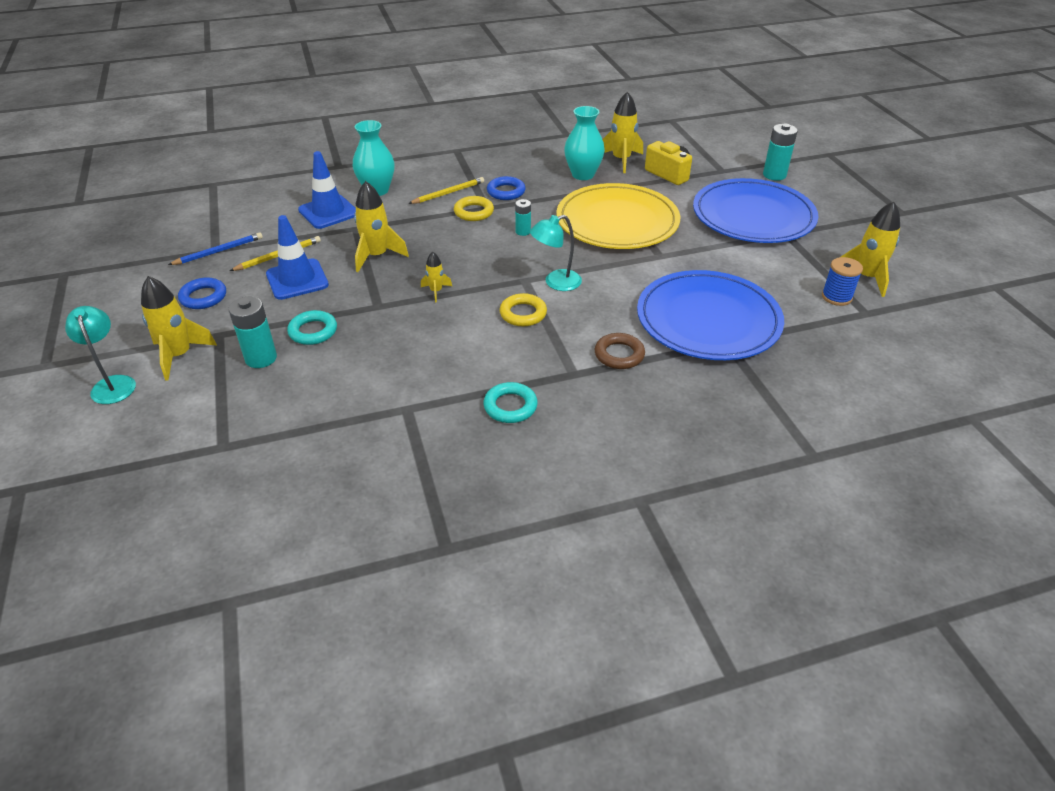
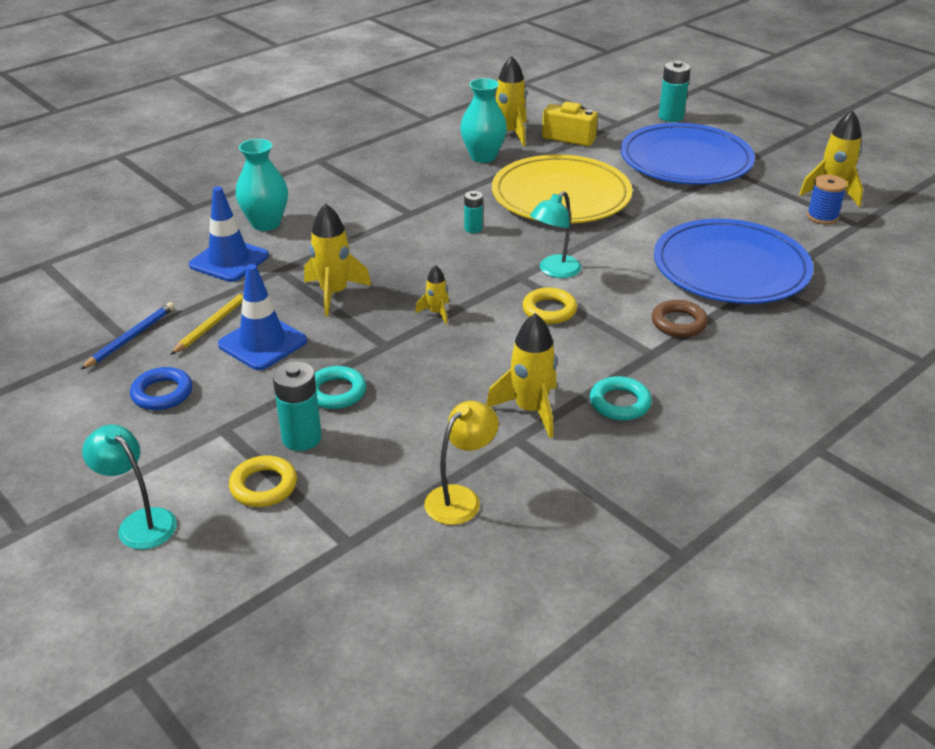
camera: 25 degrees left, 5 degrees down
yellow rocket [141,276,217,381] -> yellow rocket moved to [486,313,557,438]
yellow pencil [408,177,484,204] -> none
yellow ring [454,196,494,221] -> yellow ring moved to [229,455,297,507]
blue ring [487,176,526,200] -> none
none -> yellow lamp [424,401,499,525]

